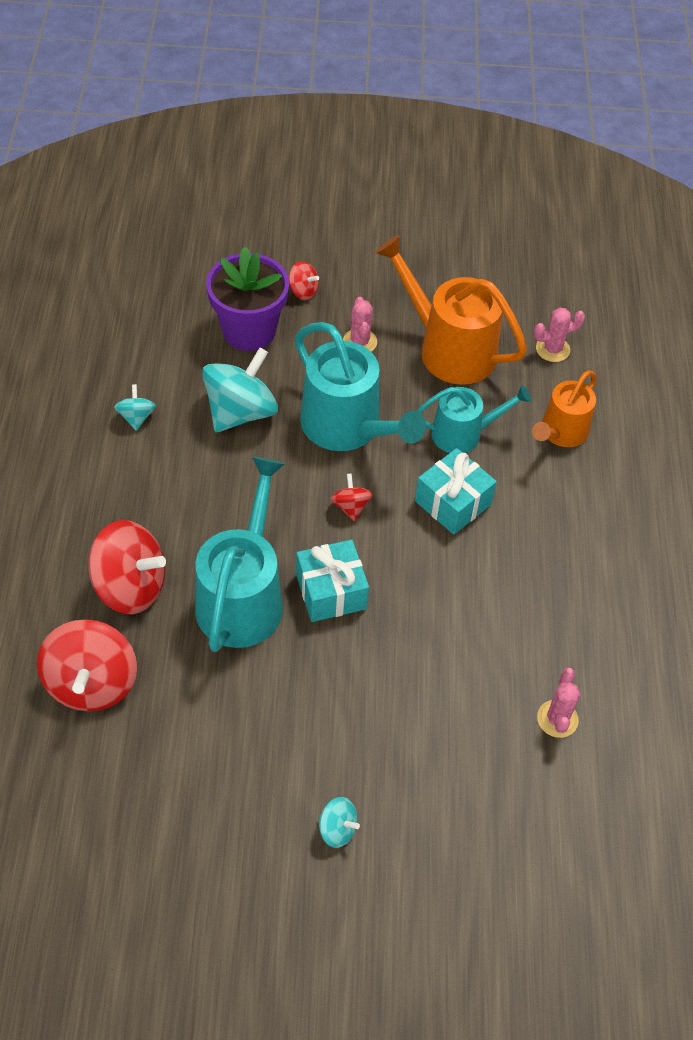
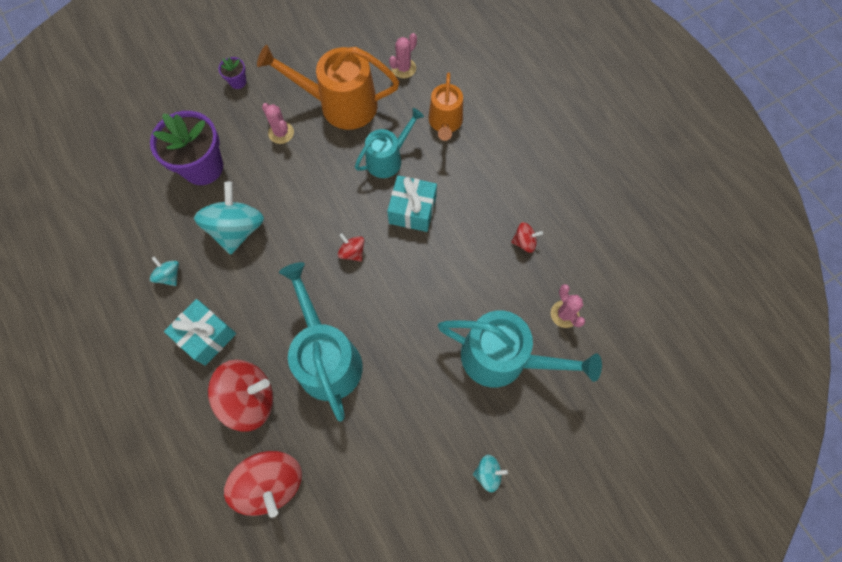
camera: 30 degrees left, 15 degrees up
red spinning top [289,261,319,300] -> red spinning top moved to [511,222,543,253]
turquoise watering can [295,322,426,451] -> turquoise watering can moved to [438,310,602,387]
turquoise gift [296,540,369,622] -> turquoise gift moved to [164,299,236,366]
none -> purple flower pot [218,57,246,89]

